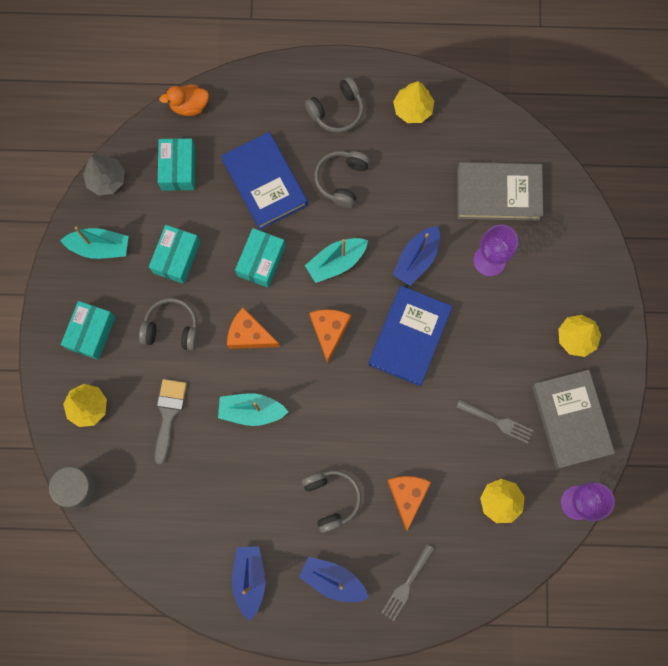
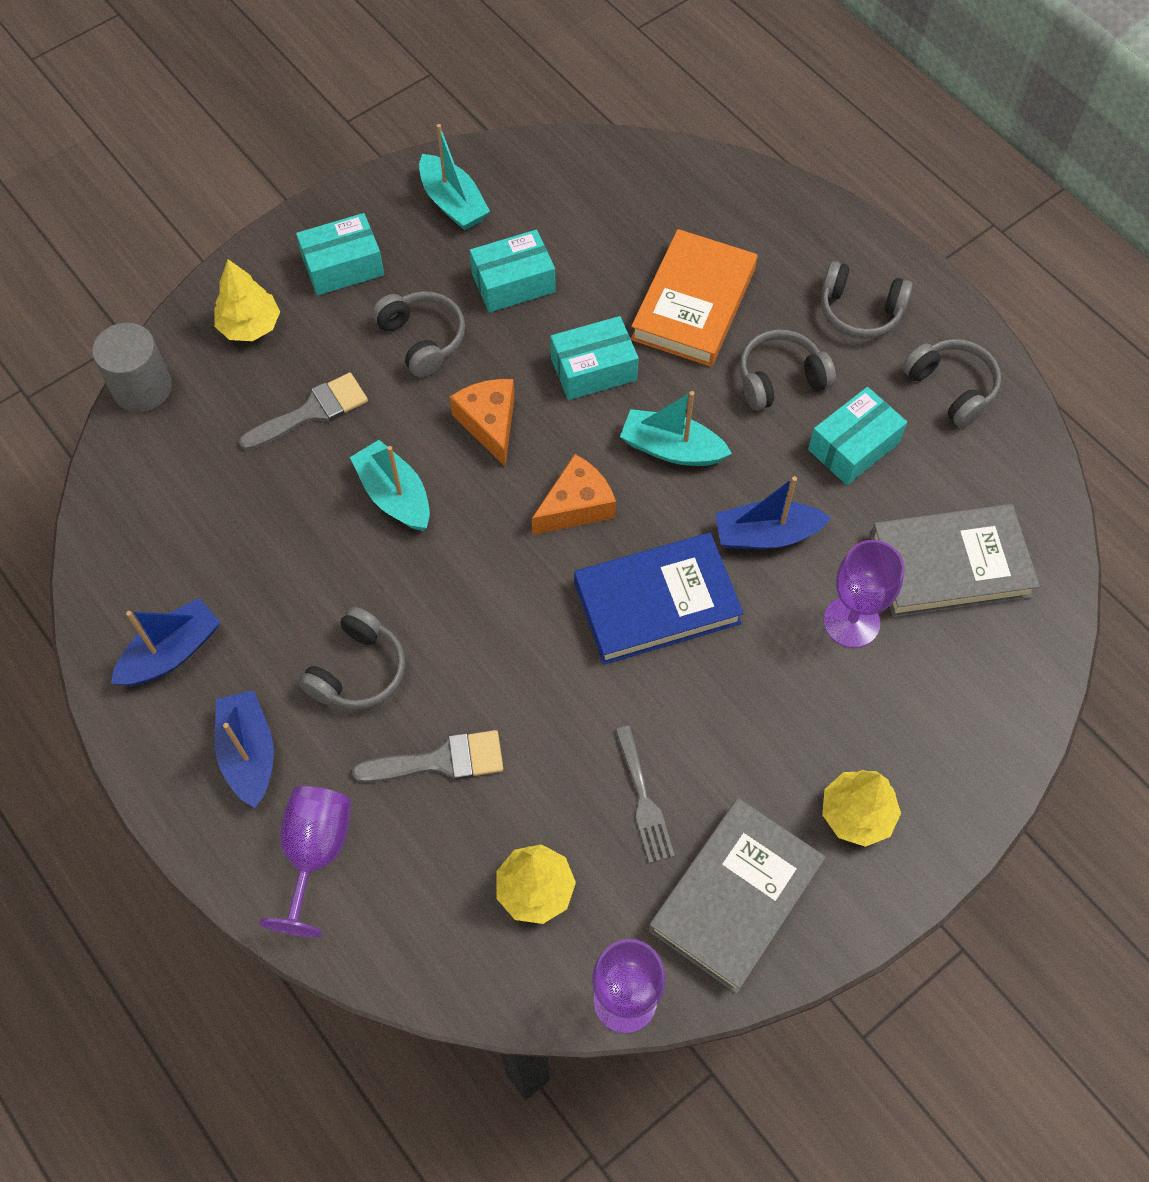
camera: 50 degrees right, 15 degrees down
grey tree [83,155,125,195] -> none
turquoise box [158,138,195,191] -> turquoise box moved to [808,387,907,485]
orange duck [159,85,209,116] -> none
blue book [221,132,308,230] -> orange book [631,229,757,367]
grey fork [381,544,434,621] -> purple goblet [259,786,351,937]
orange cheese [387,476,431,531] -> grey brush [352,730,504,782]
yellow tree [393,81,434,123] -> grey headphones [902,339,1001,428]
grey book [457,162,543,221] -> grey book turned 60 degrees counterclockwise [870,504,1040,617]

